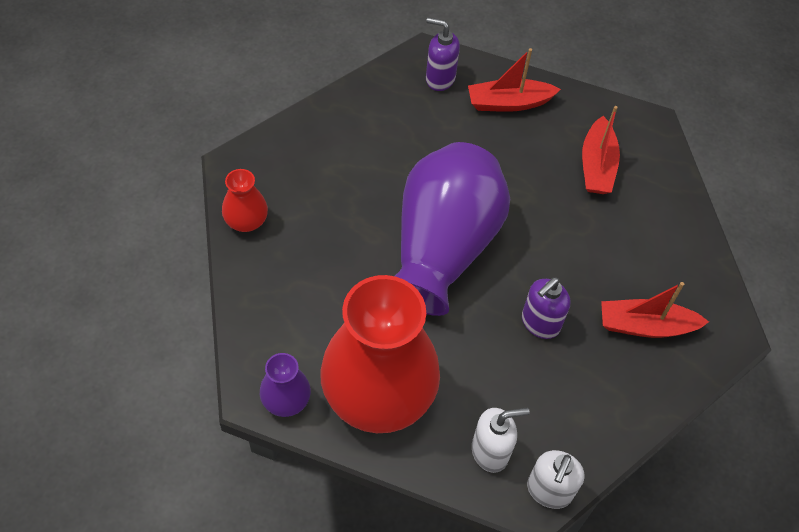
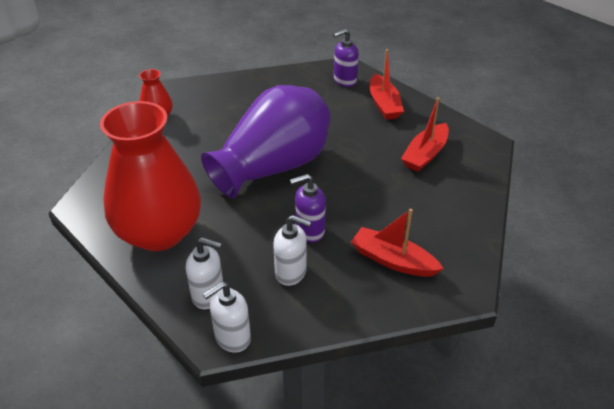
camera: 30 degrees right, 15 degrees down
purple vase [260,353,311,417] -> none
purple soap dispenser [426,18,460,91] -> purple soap dispenser turned 75 degrees counterclockwise [333,29,359,87]
red boat [468,48,561,112] -> red boat turned 120 degrees counterclockwise [370,49,404,120]
none -> white soap dispenser [273,215,311,286]

